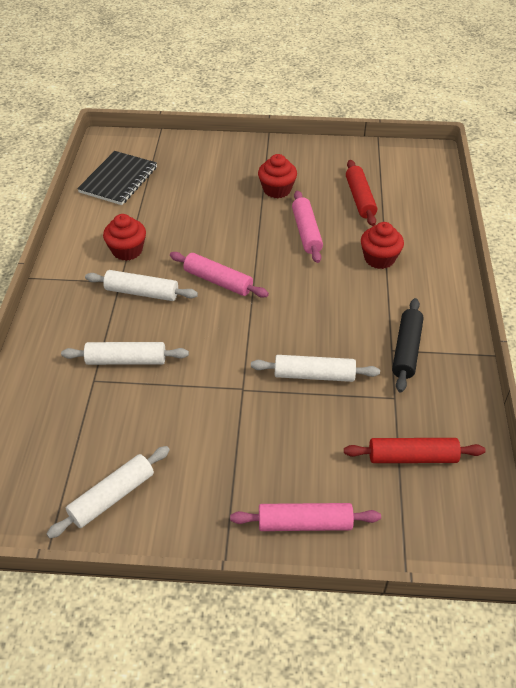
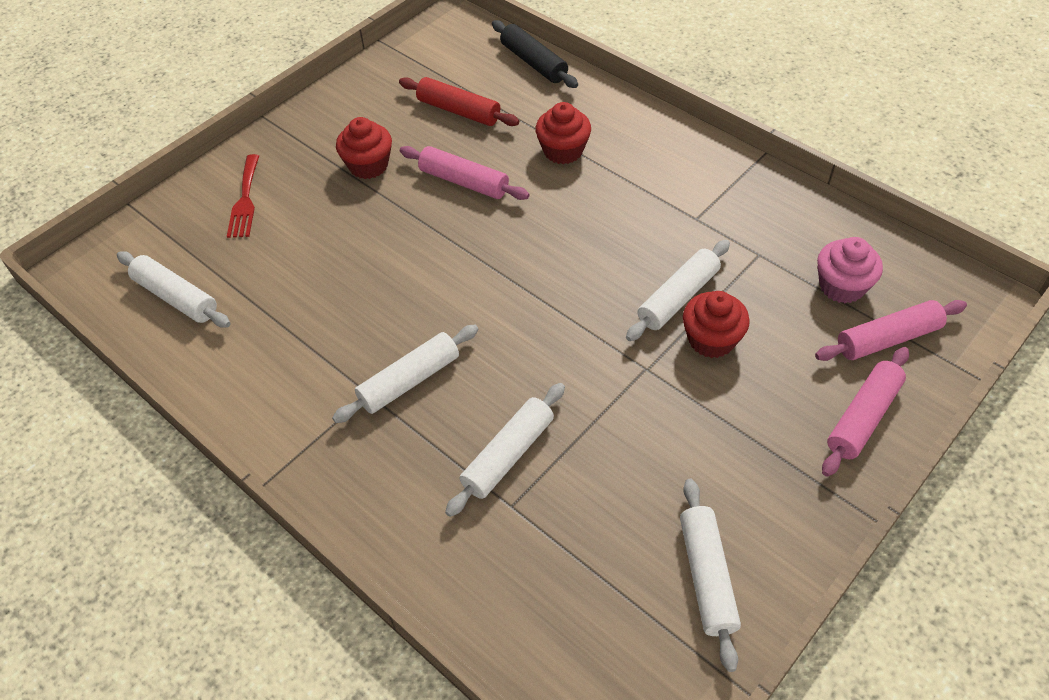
camera: 50 degrees left, 5 degrees up
black notebook [77,151,157,205] -> white rolling pin [117,251,230,328]
red cupcake [103,214,146,261] -> red cupcake moved to [683,291,750,358]
pink rolling pin [170,252,269,298] -> pink rolling pin moved to [815,300,967,361]
red rolling pin [344,438,486,463] -> pink cupcake [817,237,883,303]
black rolling pin [392,298,424,393] -> black rolling pin moved to [492,20,578,88]
none -> red fork [227,154,259,238]

